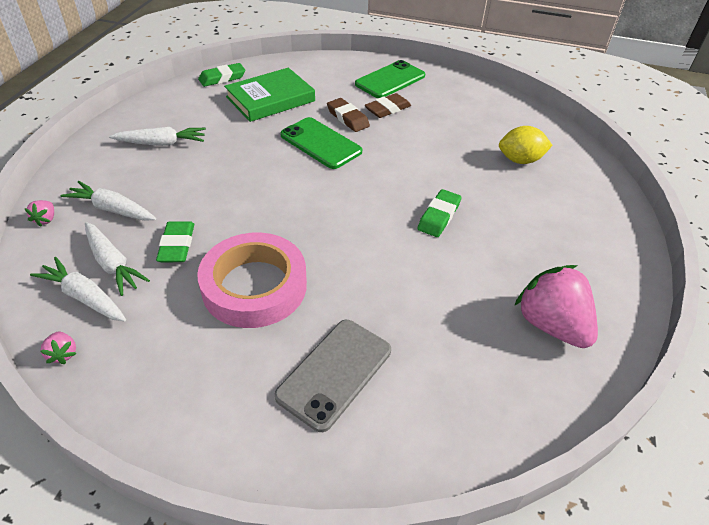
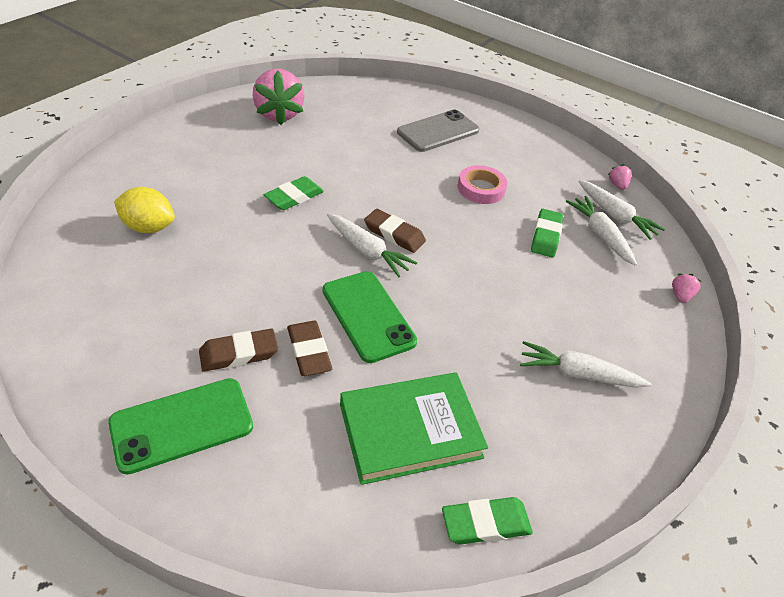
camera: 165 degrees left, 0 degrees up
white carrot [60,181,156,221] -> white carrot moved to [327,213,417,277]
pink tape [197,233,307,328] -> pink tape [458,165,507,204], size x0.56
none -> brown eraser [364,209,426,253]

